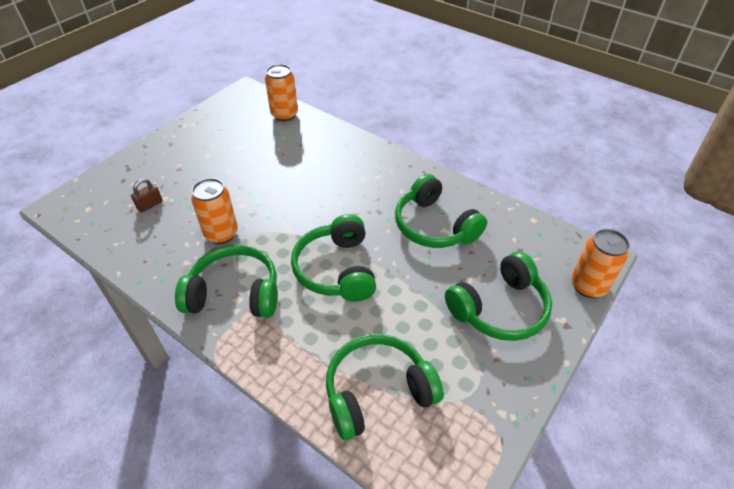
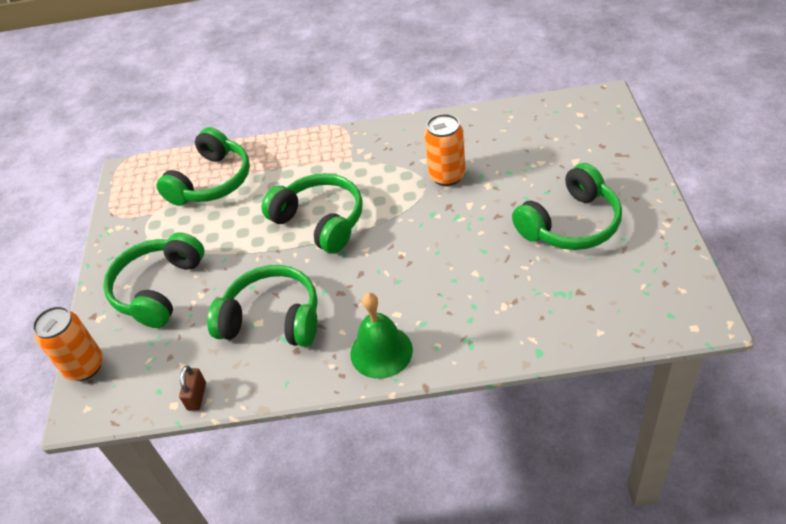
camera: 145 degrees right, 0 degrees up
brown padlock [131,179,163,213] -> brown padlock moved to [179,366,206,411]
green headphones [175,245,278,318] -> green headphones moved to [512,163,622,250]
orange can [265,64,298,122] -> none
none -> green bell [350,293,413,379]

